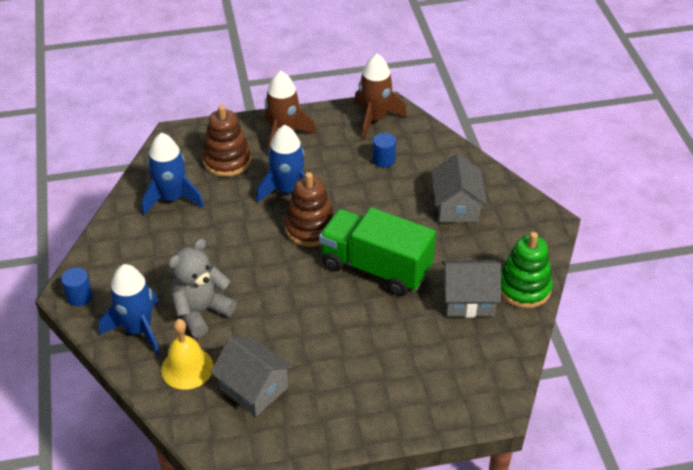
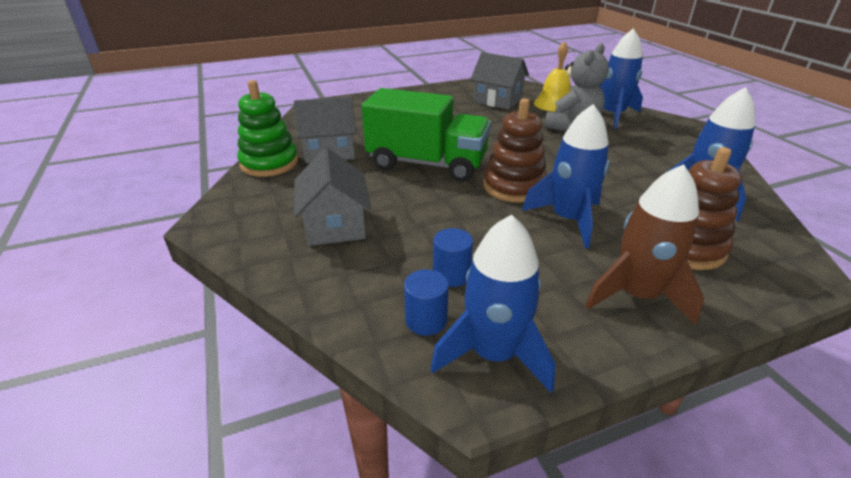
camera: 170 degrees right, 10 degrees down
blue cylinder [61,267,93,306] -> blue cylinder moved to [404,269,449,336]
brown rocket [354,54,407,139] -> blue rocket [431,215,555,393]

